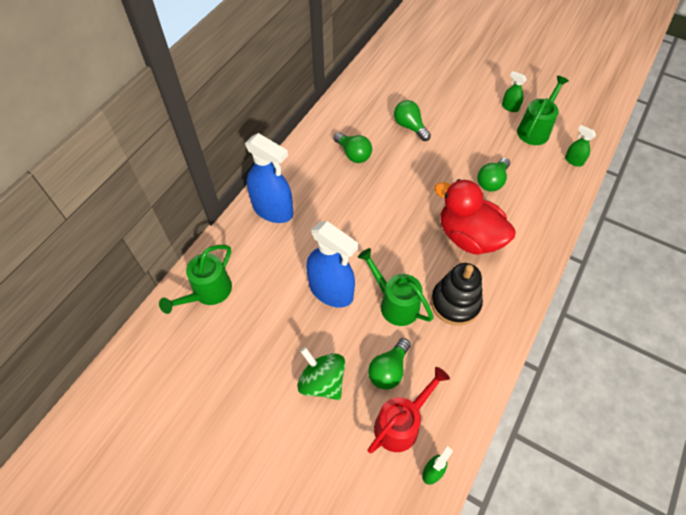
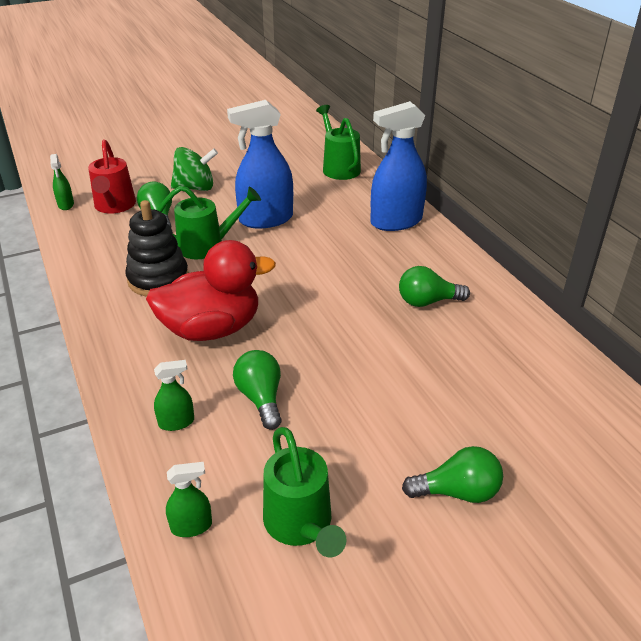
camera: 125 degrees right, 20 degrees down
green light bulb [394,100,431,141] -> green light bulb moved to [402,446,503,503]
green spray bottle [502,71,527,112] -> green spray bottle moved to [154,360,194,431]

